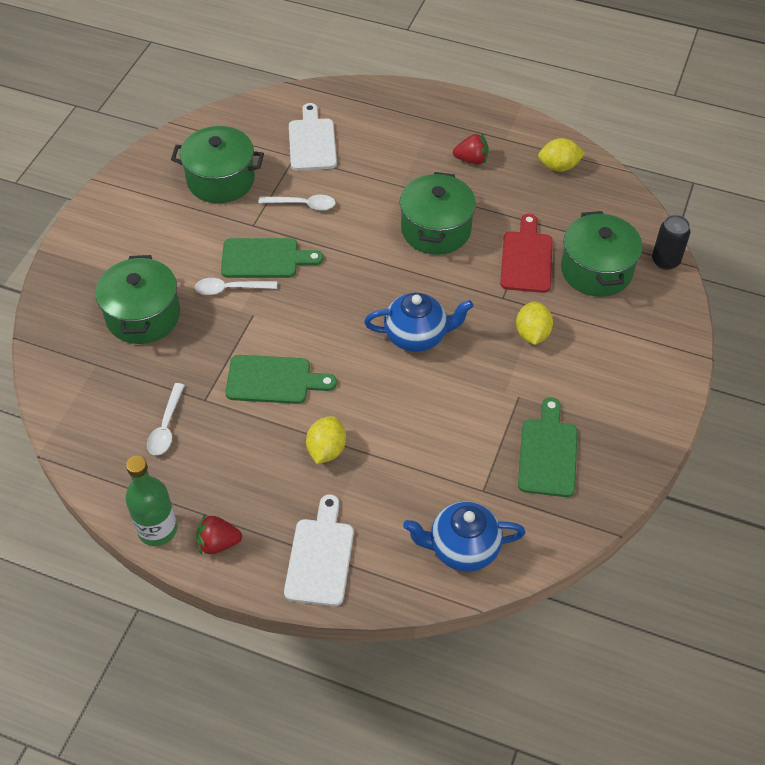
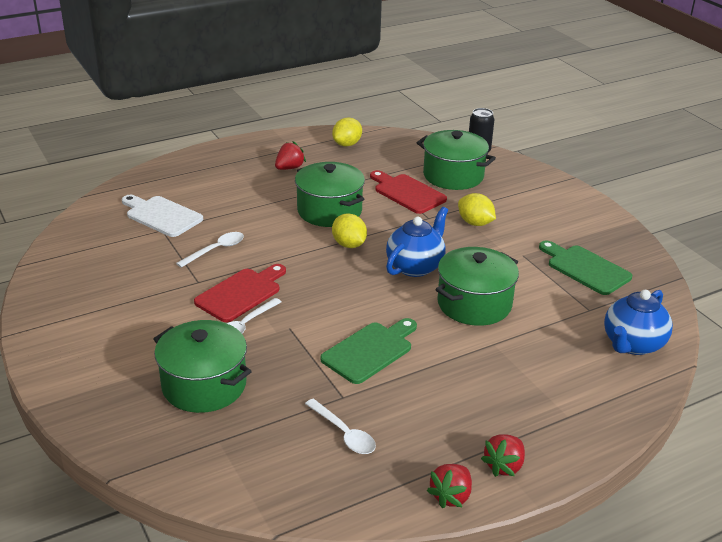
camera: 50 degrees left, 20 degrees down
green bottle [125,456,177,546] -> red strawberry [427,464,472,508]
green pot [171,126,264,203] -> green pot moved to [435,247,519,326]
green cutting board [221,238,323,278] -> red cutting board [194,264,286,322]
white cutting board [284,494,354,606] -> none
yellow lemon [306,416,346,464] -> yellow lemon moved to [332,214,367,248]

